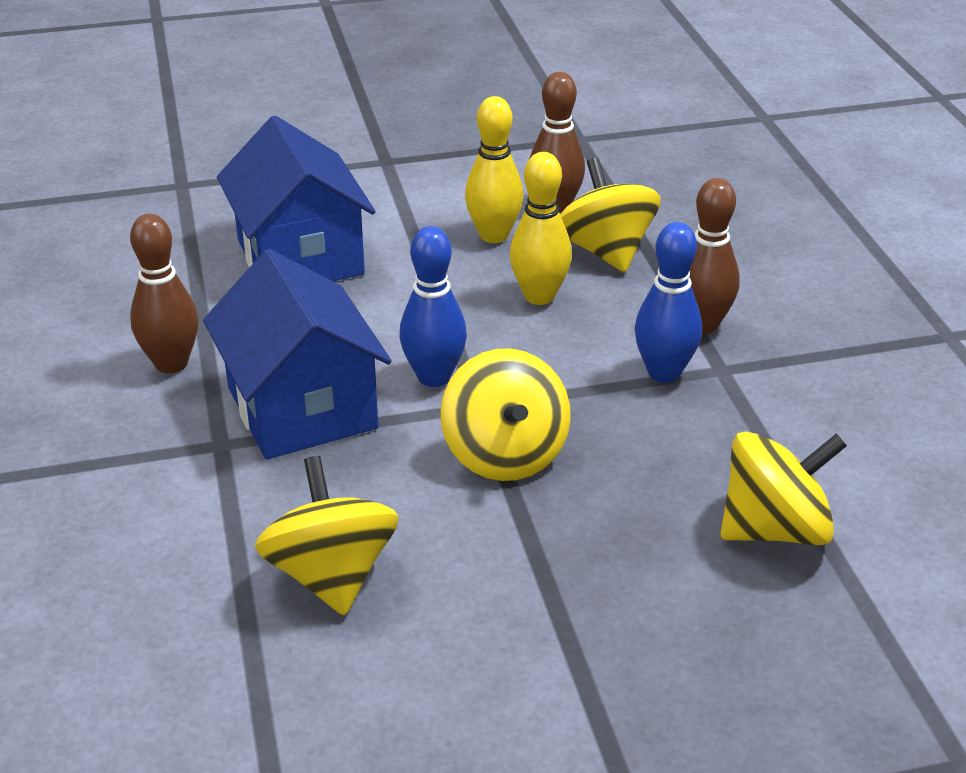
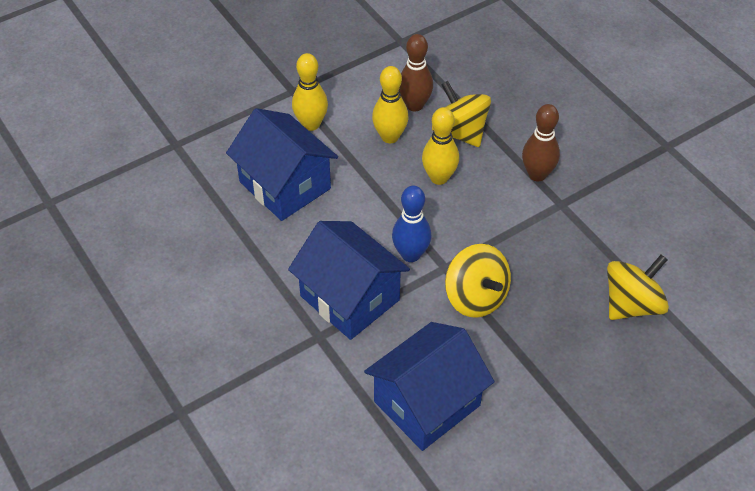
camera: 20 degrees left, 15 degrees up
brown bowling pin [130,214,199,373] -> none
yellow spinning top [255,456,399,616] -> blue house [364,322,494,451]
blue bowling pin [635,222,702,383] -> none
none -> yellow bowling pin [292,53,328,131]

